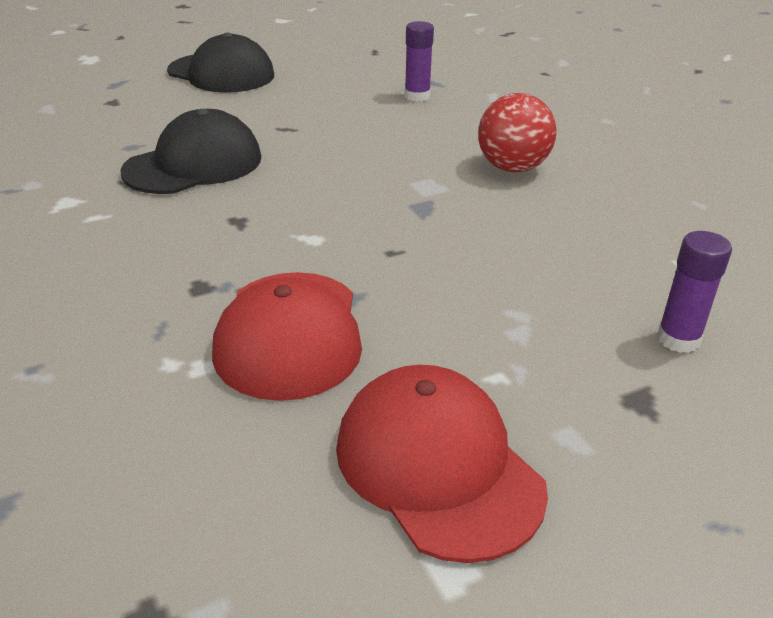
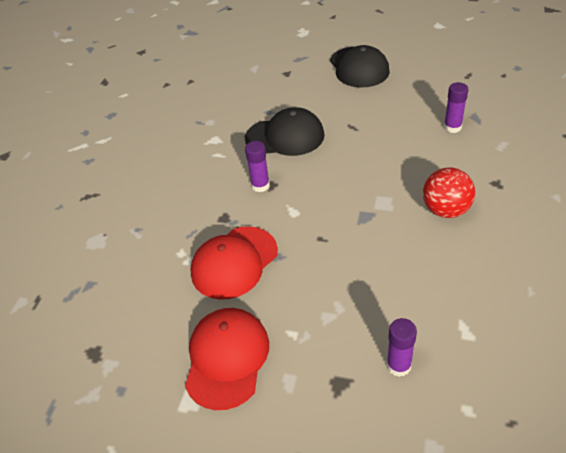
camera: 45 degrees right, 10 degrees up
none -> purple glue stick [245,141,270,192]

